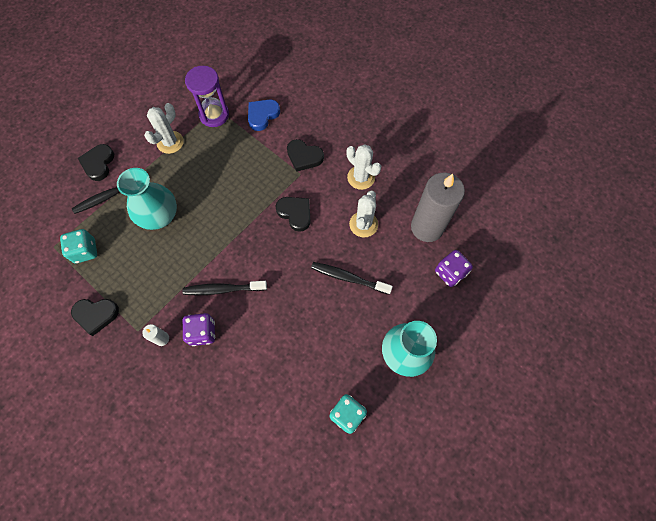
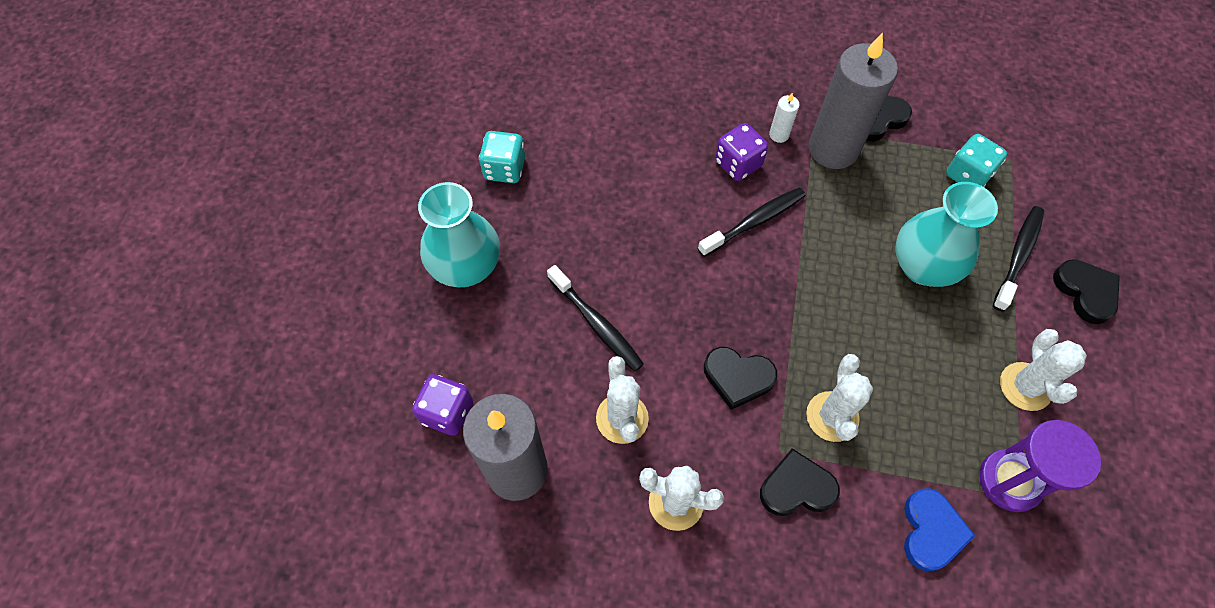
camera: 150 degrees right, 5 degrees down
black toothbrush [311,262,393,295] -> black toothbrush turned 60 degrees clockwise [547,265,644,372]
none -> white cactus [806,354,873,442]
none -> grey candle [809,33,898,169]

